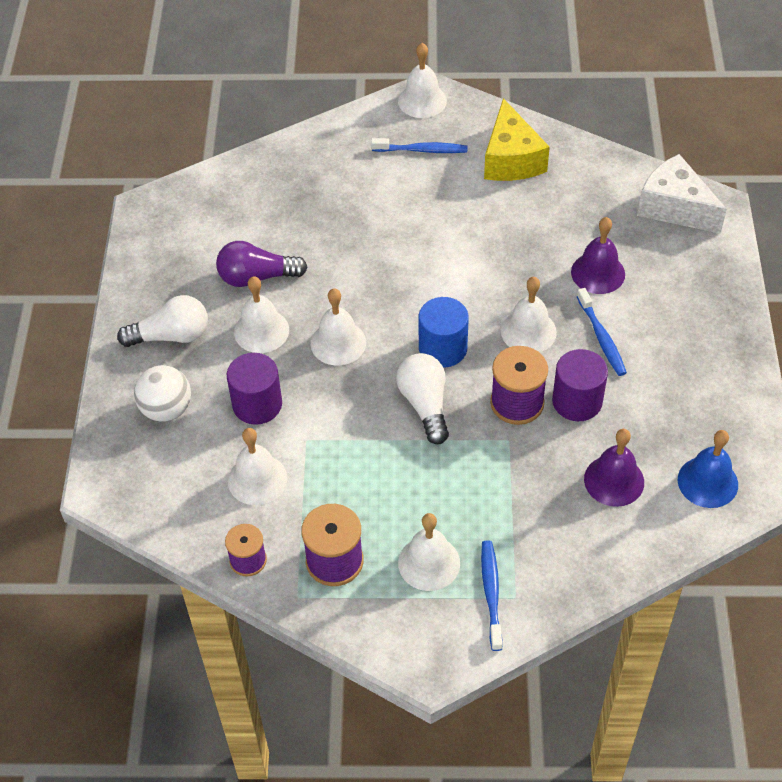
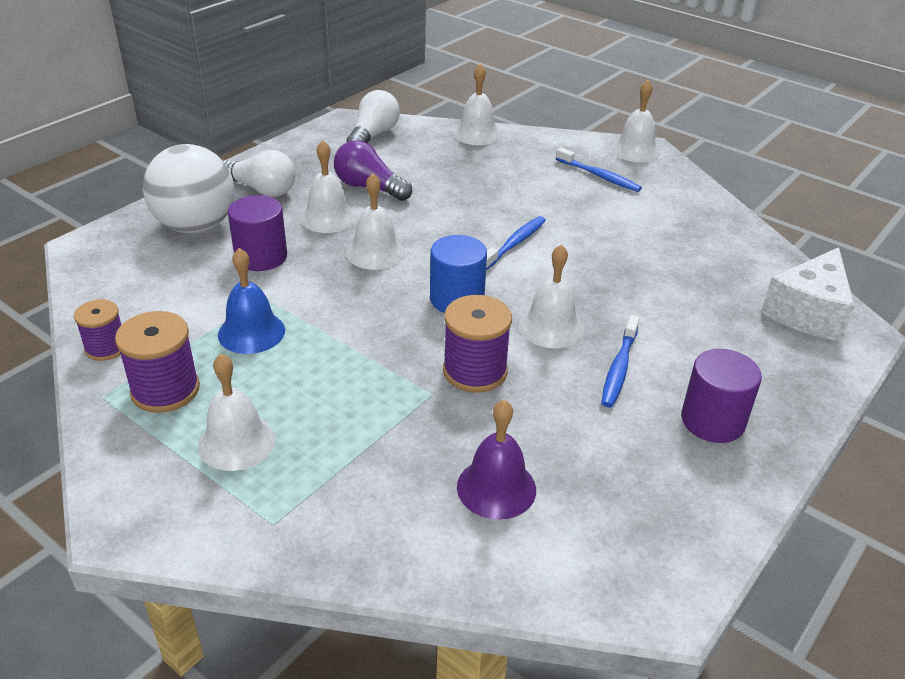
camera: 35 degrees right, 15 degrees down
white ball [134,365,191,422] -> white ball [143,144,234,234], size x1.55
white bell [228,428,287,505] -> white bell moved to [453,64,501,145]
white light bulb [396,353,449,444] -> white light bulb moved to [346,90,400,143]
blue toothbrush [481,540,502,651] -> blue toothbrush moved to [486,216,546,270]
yellow cheese [484,98,550,181] -> none
purple cylinder [552,349,608,421] -> purple cylinder moved to [681,349,762,443]
purple bell [571,217,625,294] -> none
white cheese [637,154,727,234] -> white cheese turned 135 degrees counterclockwise [761,247,855,341]
blue bell [678,430,738,508] -> blue bell moved to [218,248,285,354]

